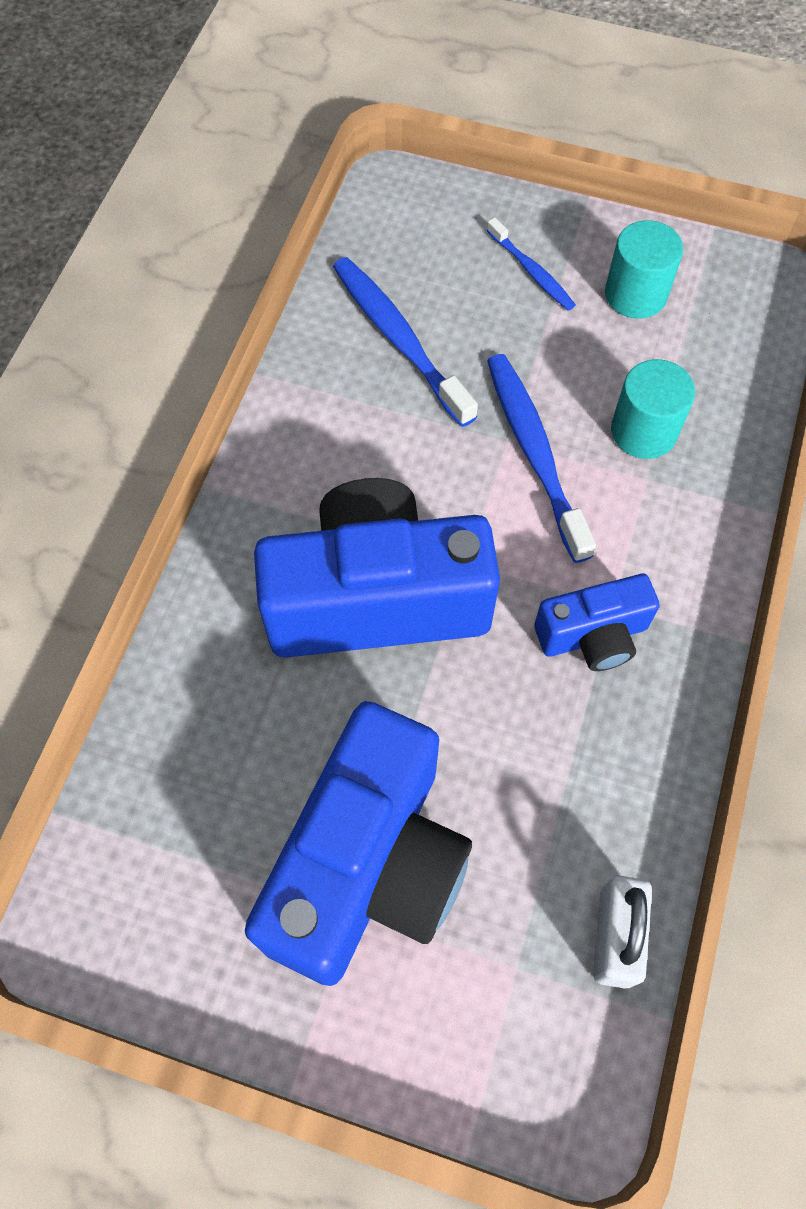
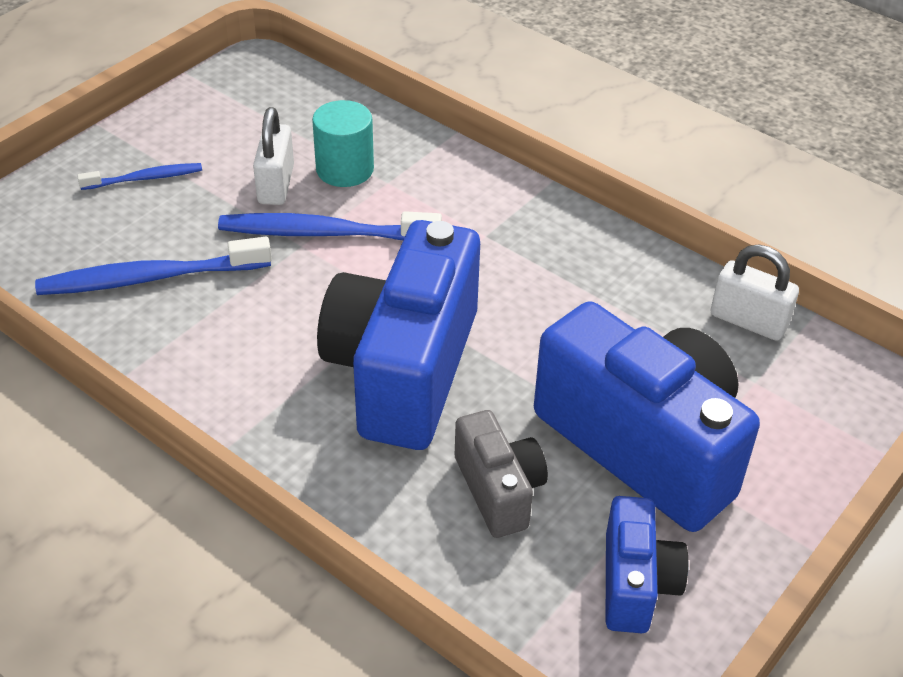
camera: 70 degrees left, 20 degrees down
blue camera [534,574,660,671] -> blue camera moved to [606,496,689,633]
turquoise cylinder [605,220,683,319] -> none
none -> white padlock [253,107,294,205]
none -> grey camera [455,410,548,538]

